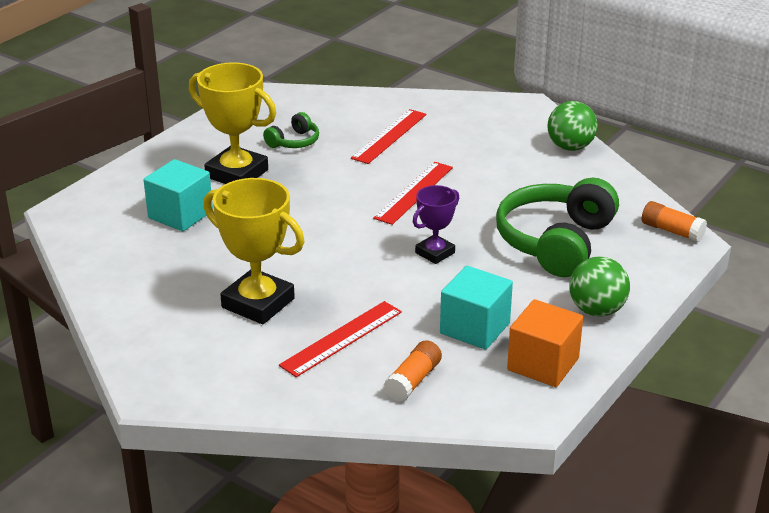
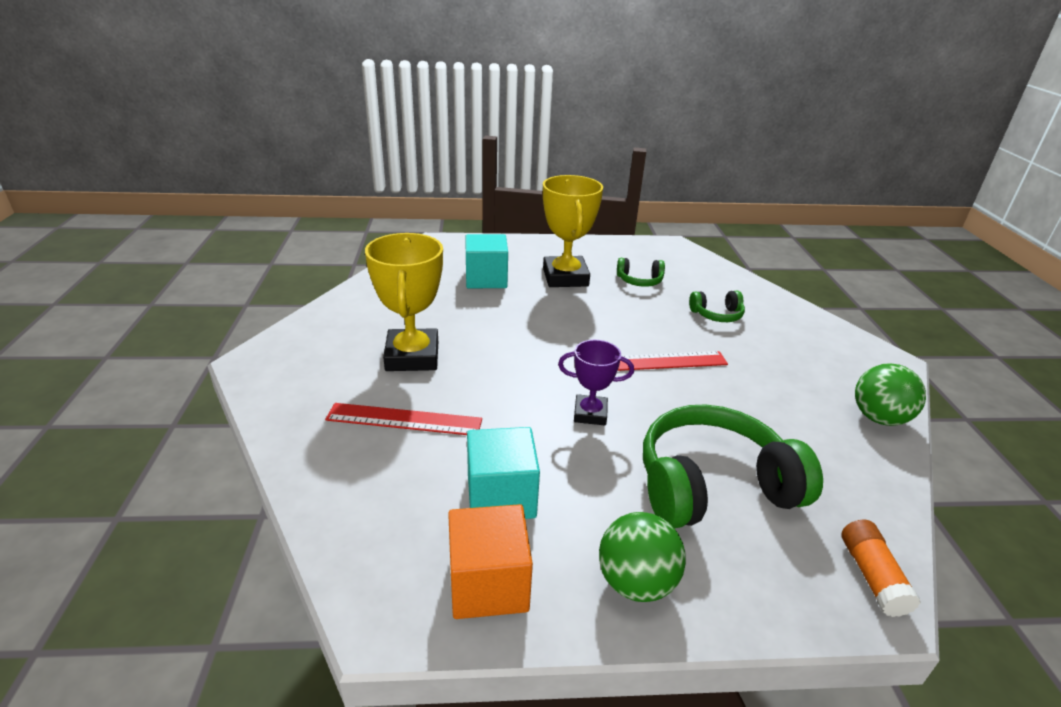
camera: 50 degrees right, 0 degrees up
red ruler [351,109,427,164] -> green headphones [689,291,745,322]
orange glue stick [384,340,442,402] -> none

